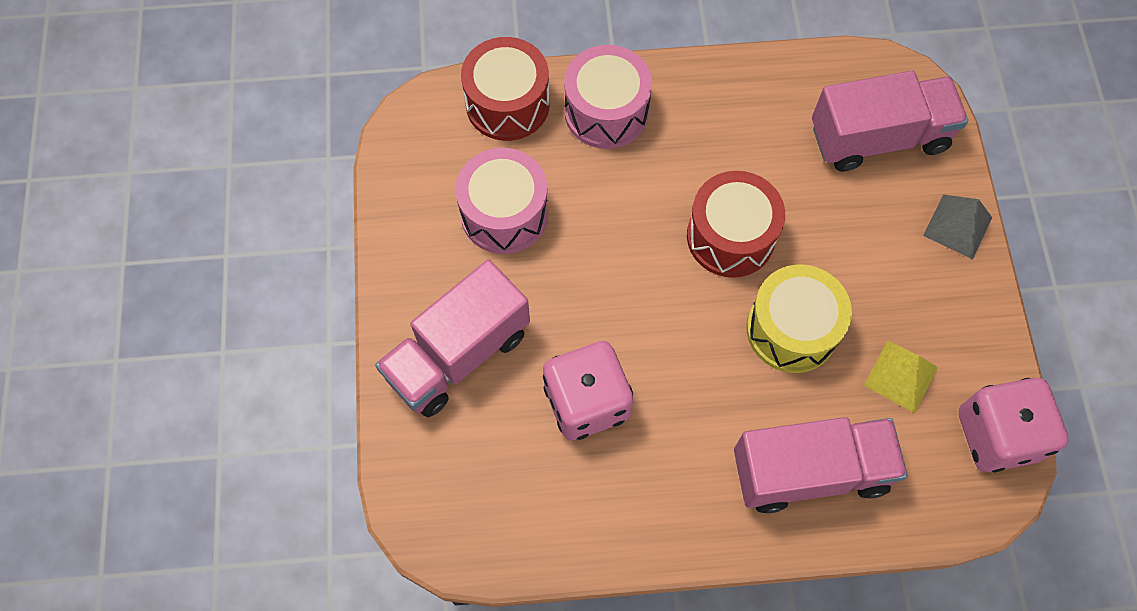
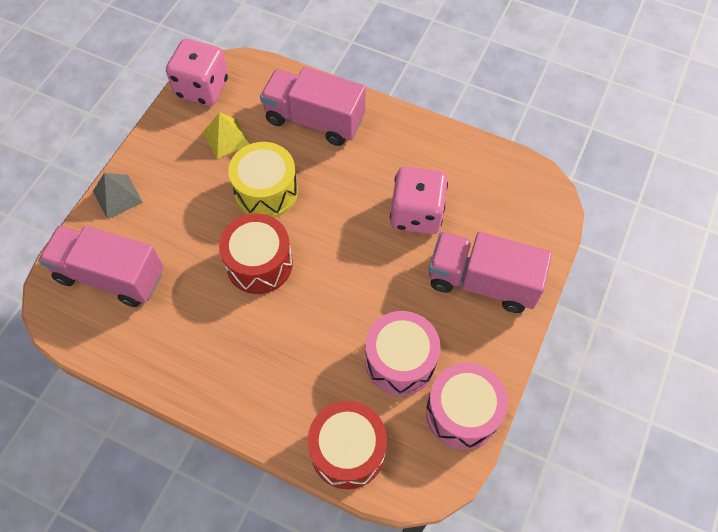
camera: 150 degrees left, 5 degrees down
pink truck [375,260,530,418] -> pink truck turned 150 degrees counterclockwise [429,232,552,313]
pink drum [564,45,652,149] -> pink drum moved to [426,363,508,450]

